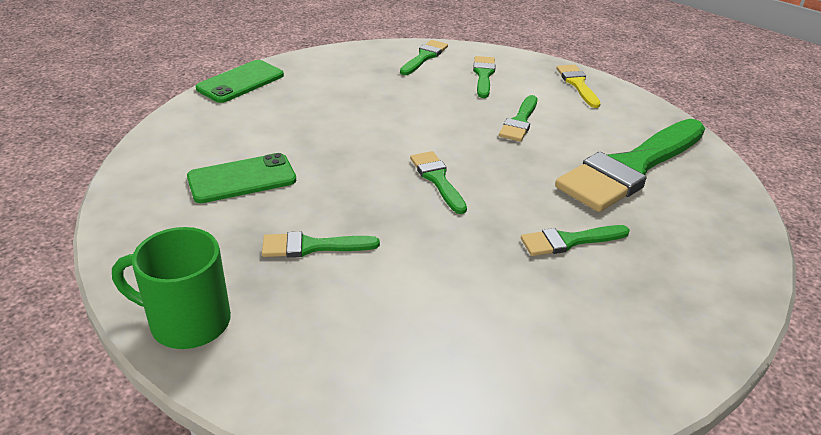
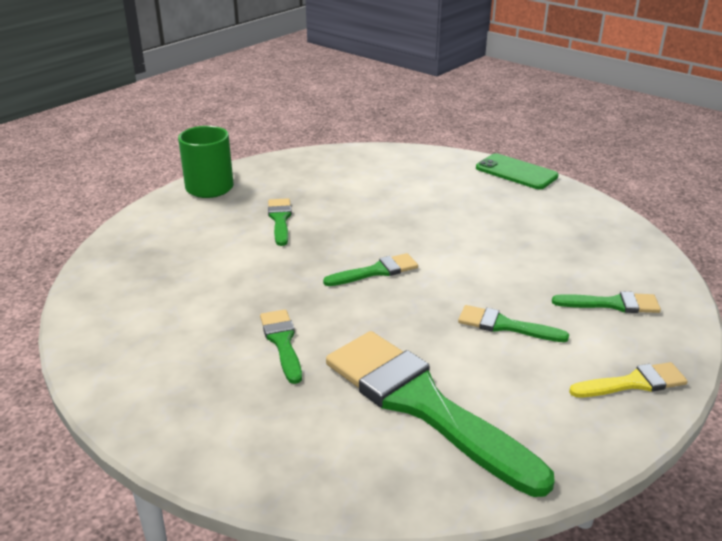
camera: 90 degrees right, 5 degrees down
green phone [187,153,296,203] -> none
green brush [400,40,448,75] -> none

